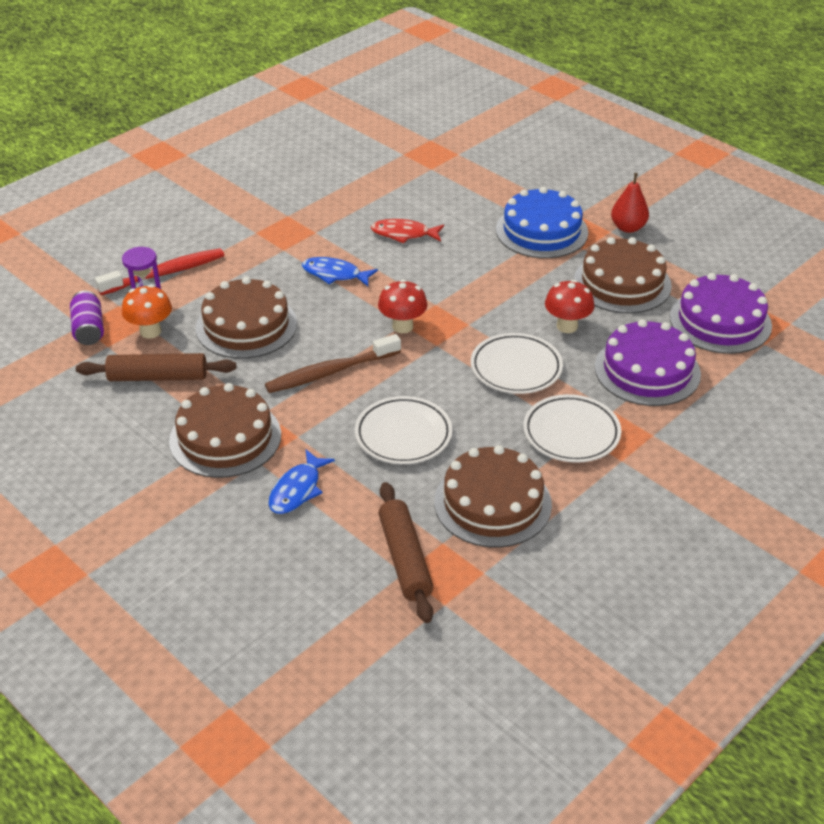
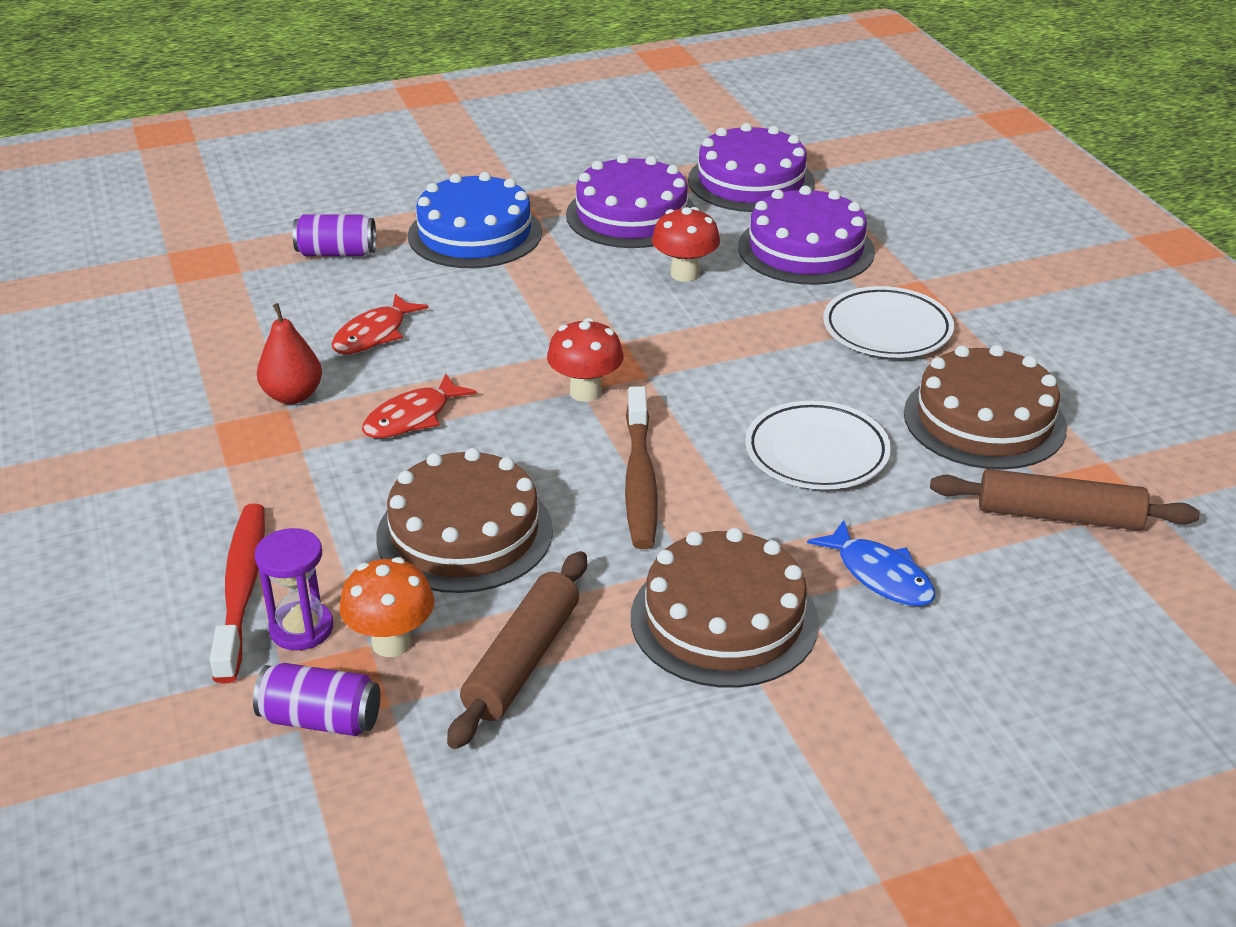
camera: 65 degrees left, 5 degrees down
blue fish [302,257,378,286] -> red fish [362,374,477,438]
white plate [471,333,563,394] -> none
brown cake [574,237,672,314] -> purple cake [566,154,695,248]
red pear [611,173,649,233] -> red pear moved to [257,303,322,404]
none -> purple can [293,214,376,256]

